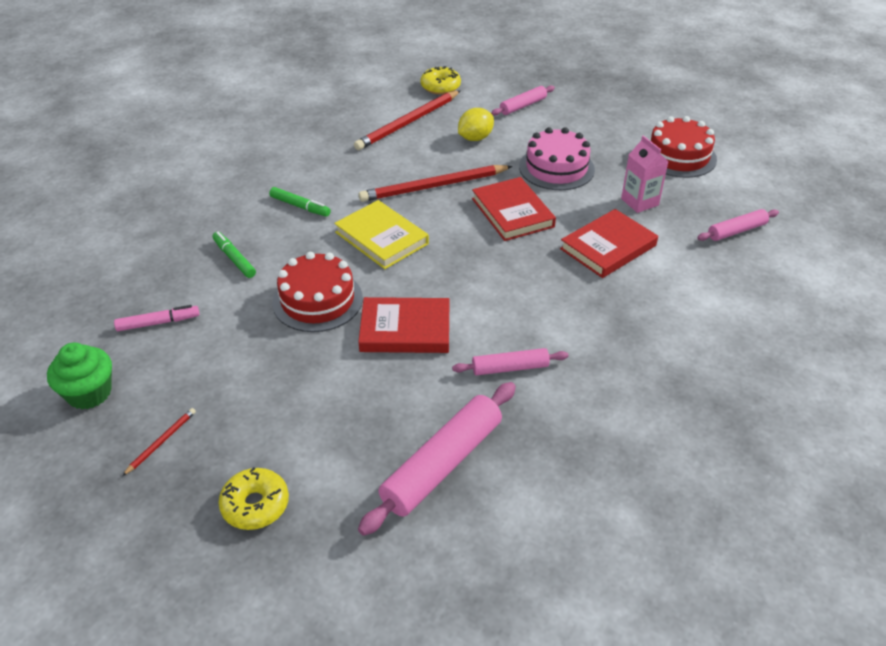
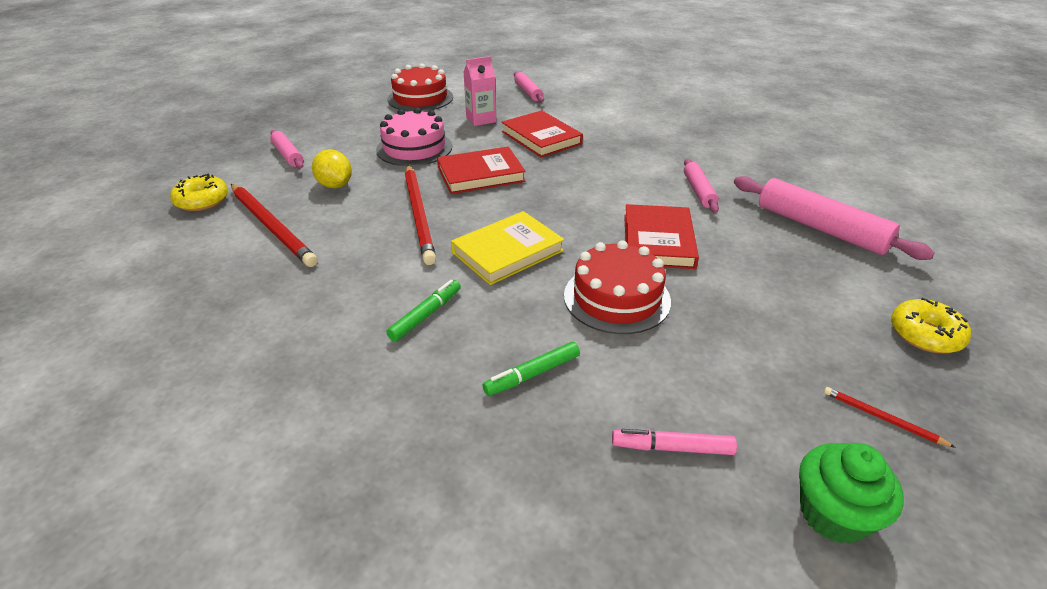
camera: 85 degrees left, 5 degrees down
pink marker [114,305,199,331] -> pink marker turned 75 degrees counterclockwise [612,429,737,455]

